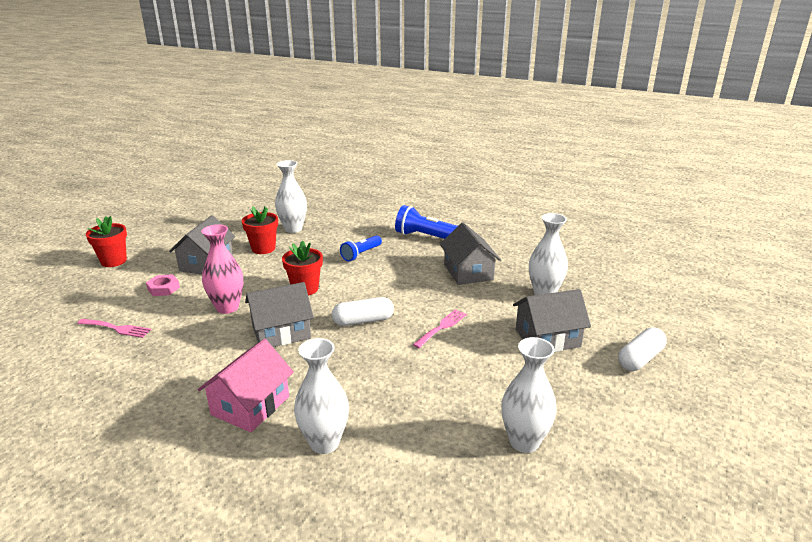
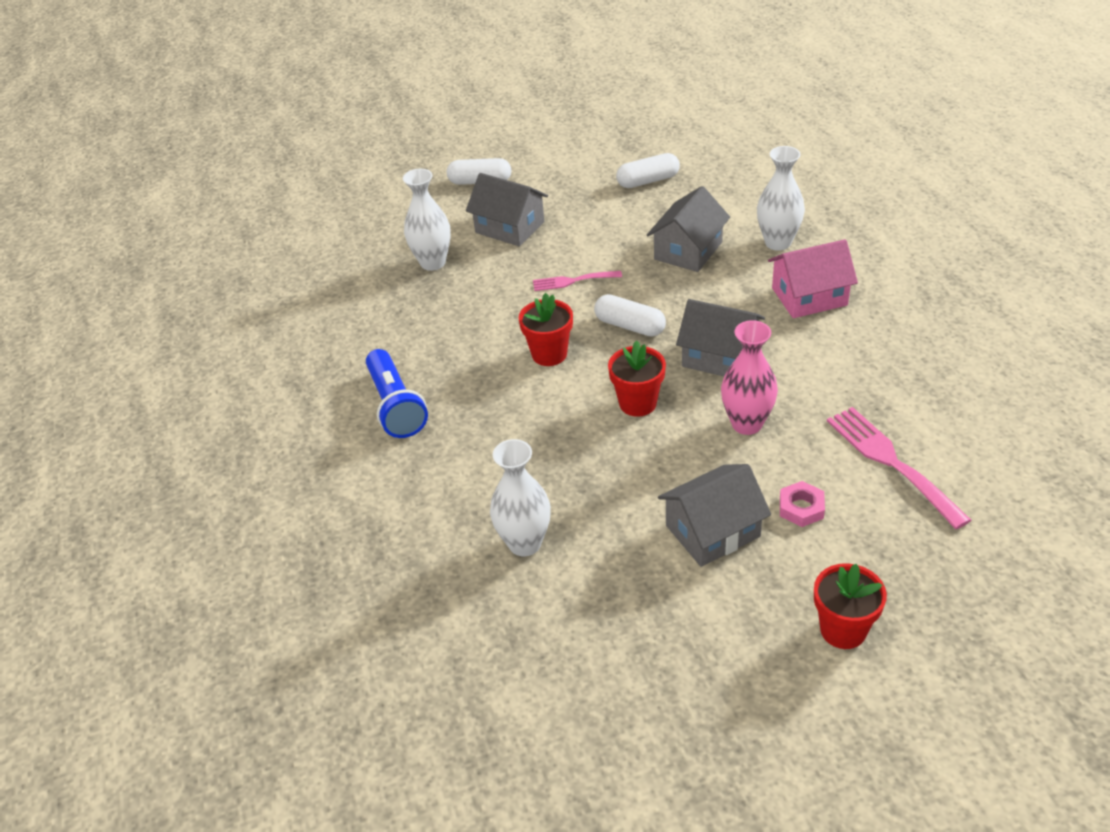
camera: 130 degrees left, 15 degrees up
pink fork [77,319,151,338] -> pink fork [827,407,971,529], size x1.68
red flower pot [242,206,278,254] -> red flower pot moved to [519,293,573,366]
blue flashlight [340,235,382,261] -> none
grey house [440,223,501,285] -> grey house moved to [647,186,730,272]
white vase [501,337,557,453] -> white capsule [616,153,680,188]

